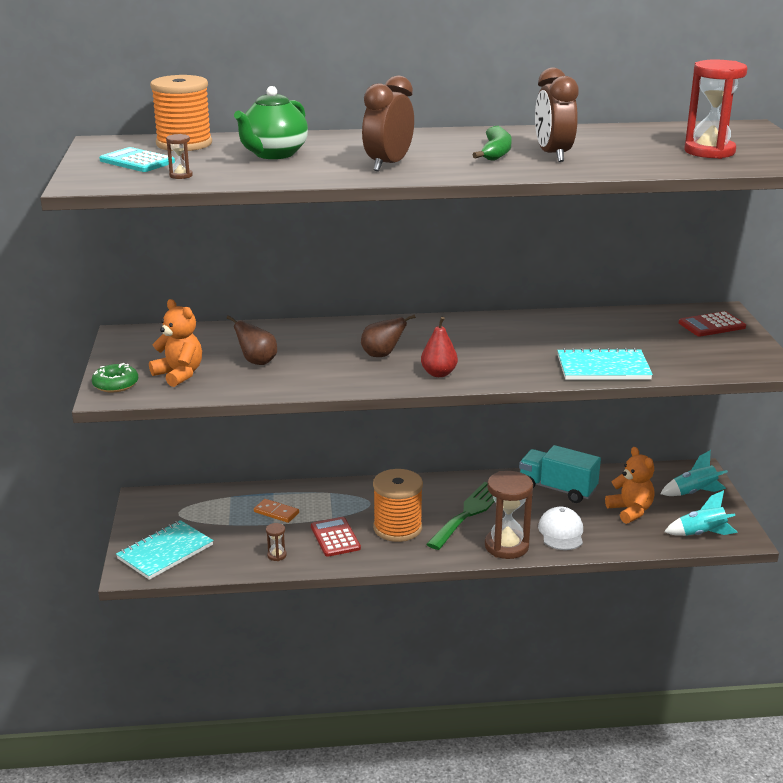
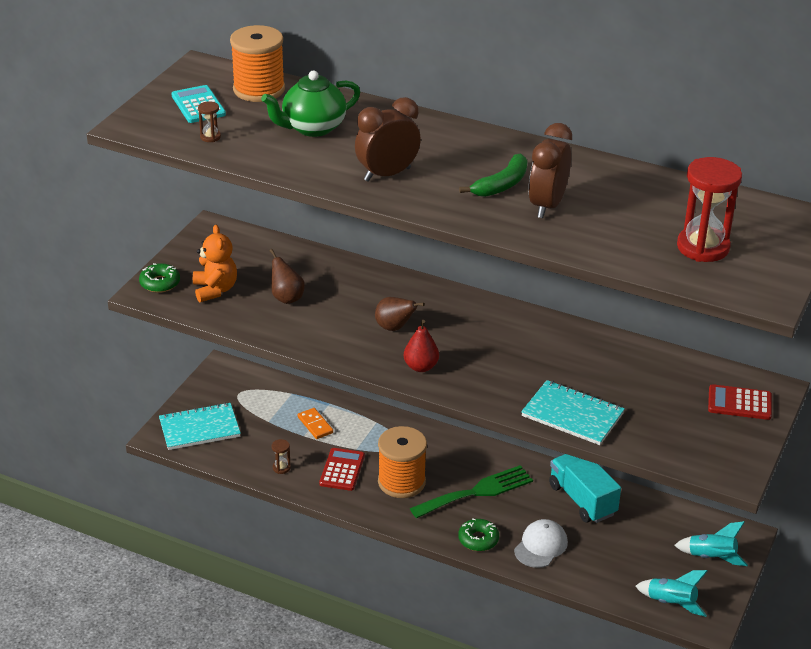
camera: 30 degrees right, 10 degrees up
brown hourglass [485,471,533,559] -> green donut [458,518,499,551]
orange teddy bear [605,447,654,524] -> none

